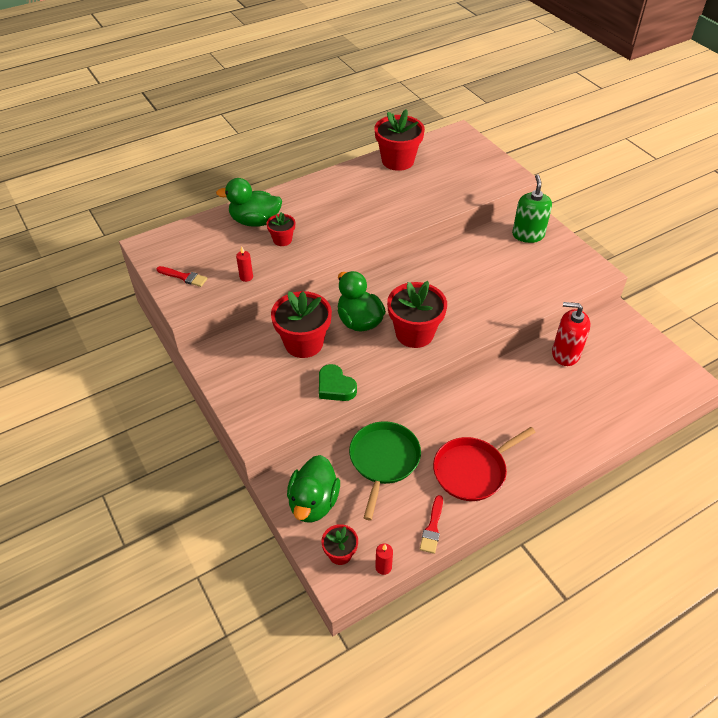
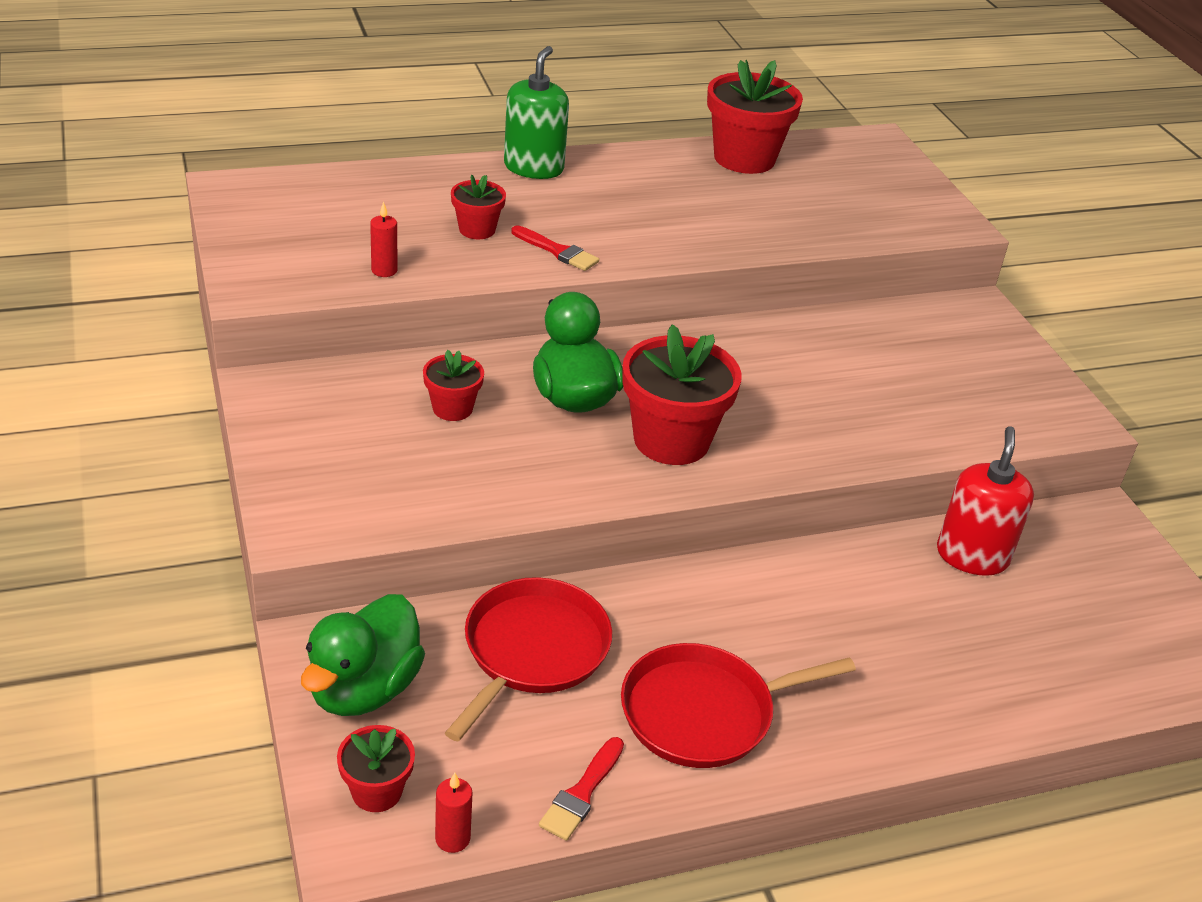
camera: 10 degrees right, 10 degrees down
red brush [156,266,208,287] -> red brush moved to [511,225,599,271]
green duck [216,178,282,227] -> none
red flower pot [271,291,332,358] -> red flower pot [423,350,484,421], size x0.53
green heart [319,364,357,401] -> none
green pan [349,421,421,520] -> red pan [445,577,612,741]
green soap dispenser [512,174,552,243] -> green soap dispenser moved to [504,46,569,179]
red soap dispenser [552,302,590,366] -> red soap dispenser turned 75 degrees clockwise [937,426,1034,576]

